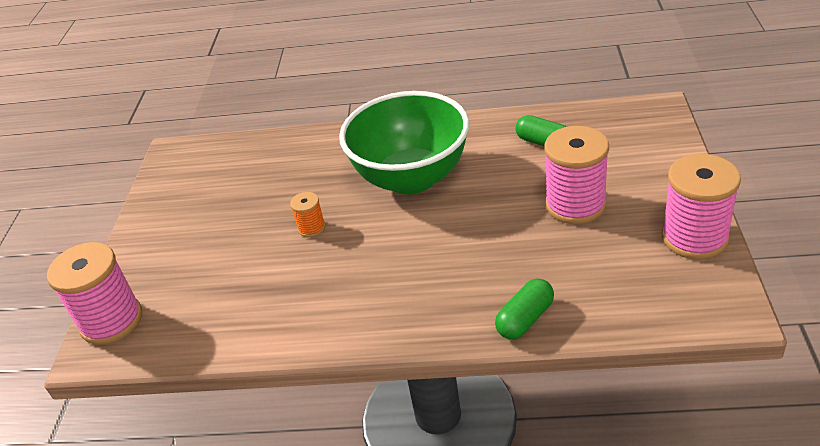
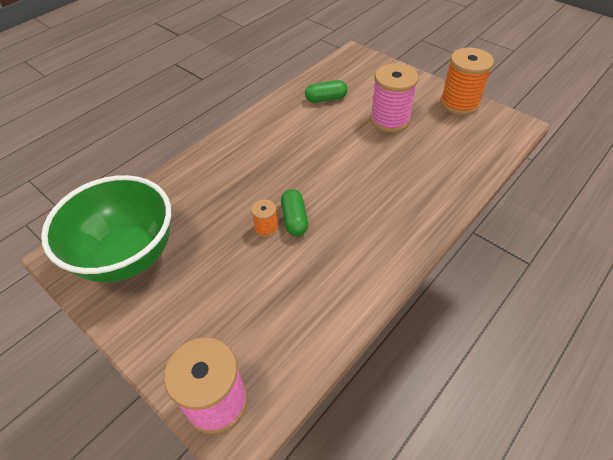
camera: 55 degrees left, 10 degrees up
green bowl [339,91,469,194] -> green bowl moved to [41,175,171,283]
green capsule [495,278,554,339] -> green capsule moved to [281,189,308,236]
pink spool [662,154,741,260] -> orange spool [440,47,494,115]

